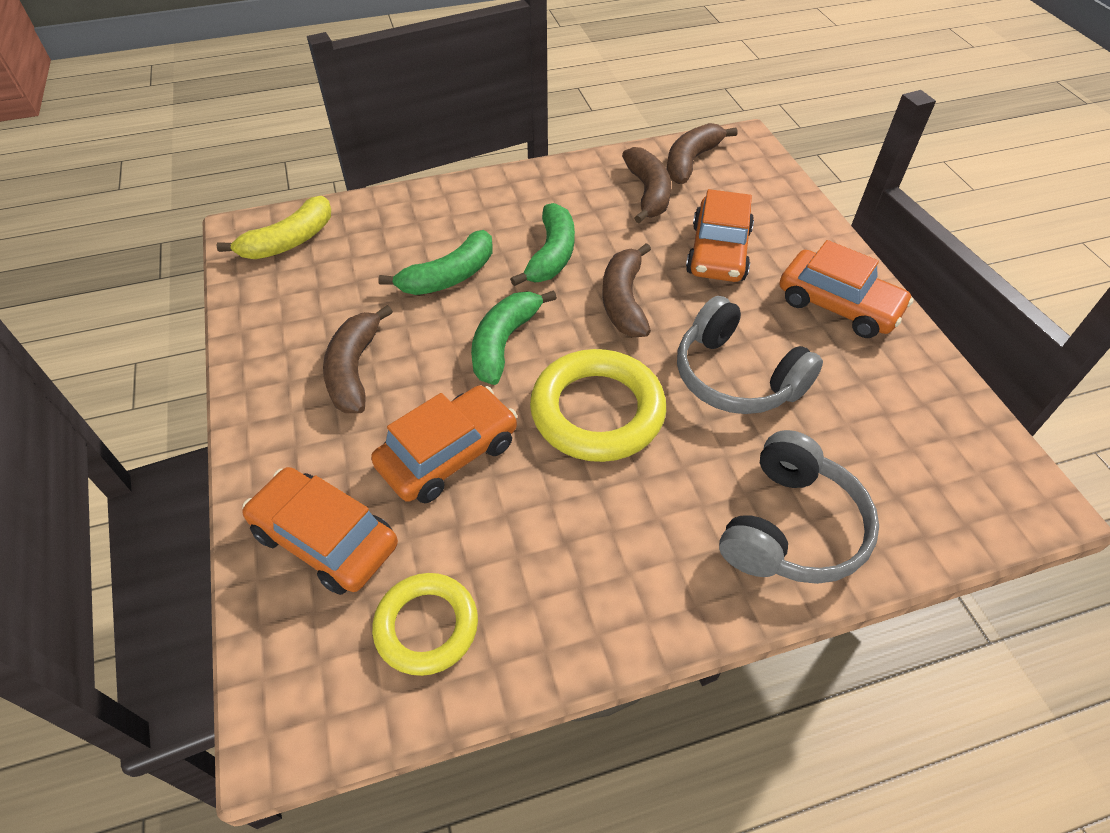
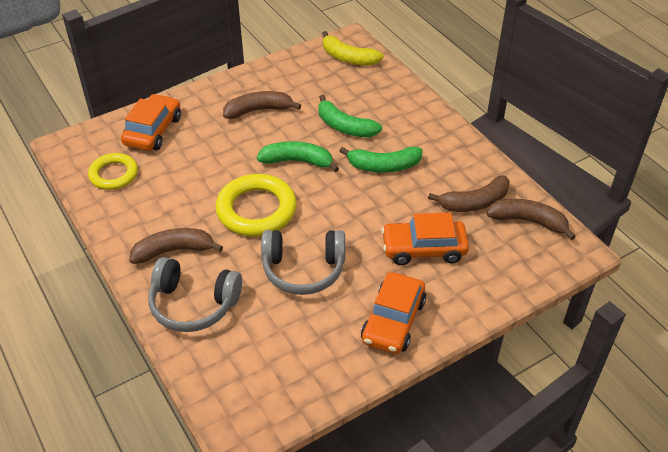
camera: 75 degrees right, 5 degrees down
orange car [371,385,517,503] -> none
brown banana [602,243,651,337] -> brown banana moved to [130,228,223,264]
grey headphones [677,296,823,414] -> grey headphones turned 120 degrees counterclockwise [261,230,345,295]

